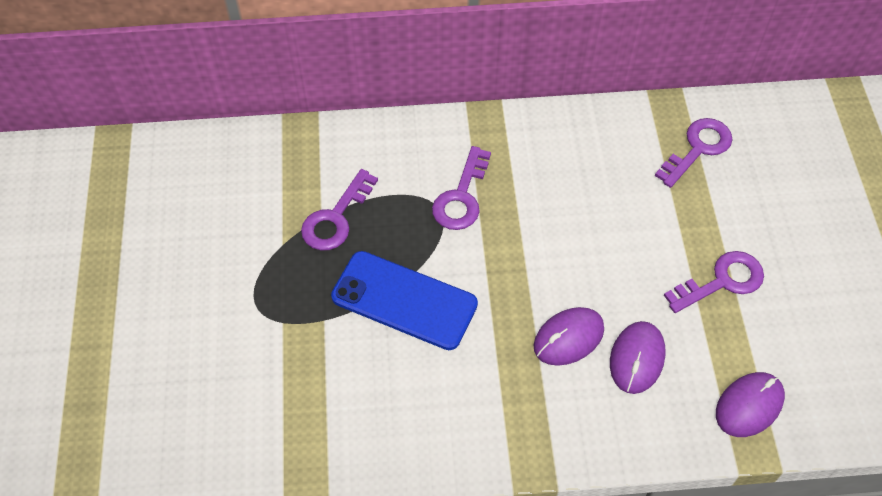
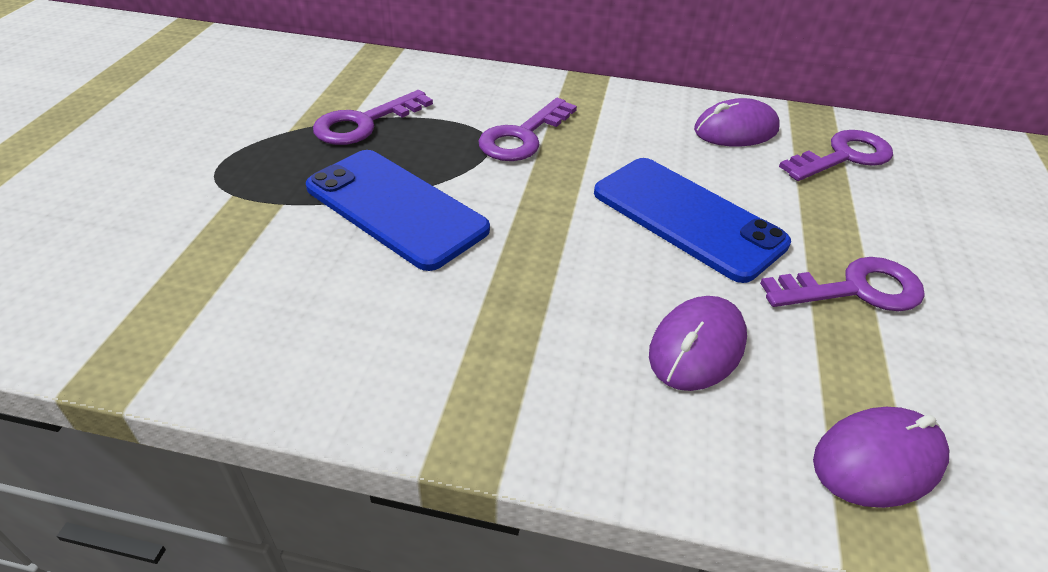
camera: 15 degrees right, 15 degrees down
purple mouse [534,307,604,366] -> purple mouse moved to [694,98,780,147]
none -> blue phone [594,158,791,283]

